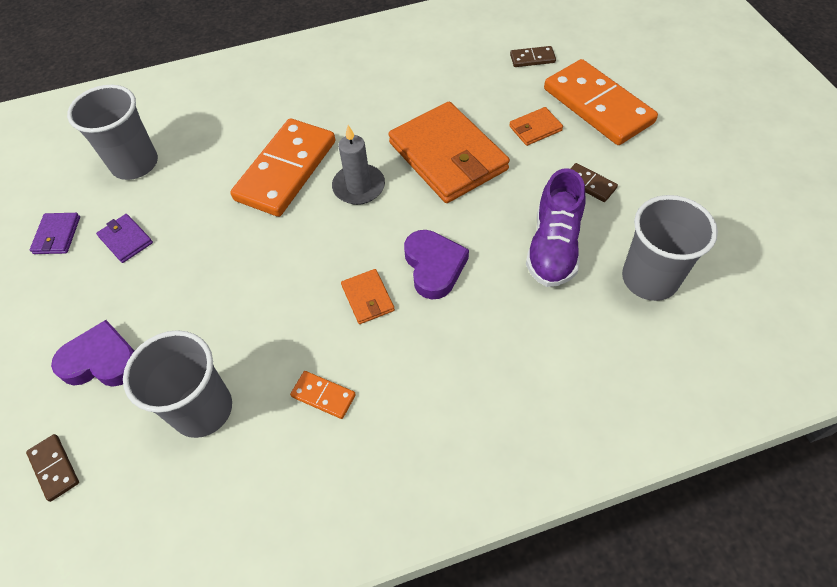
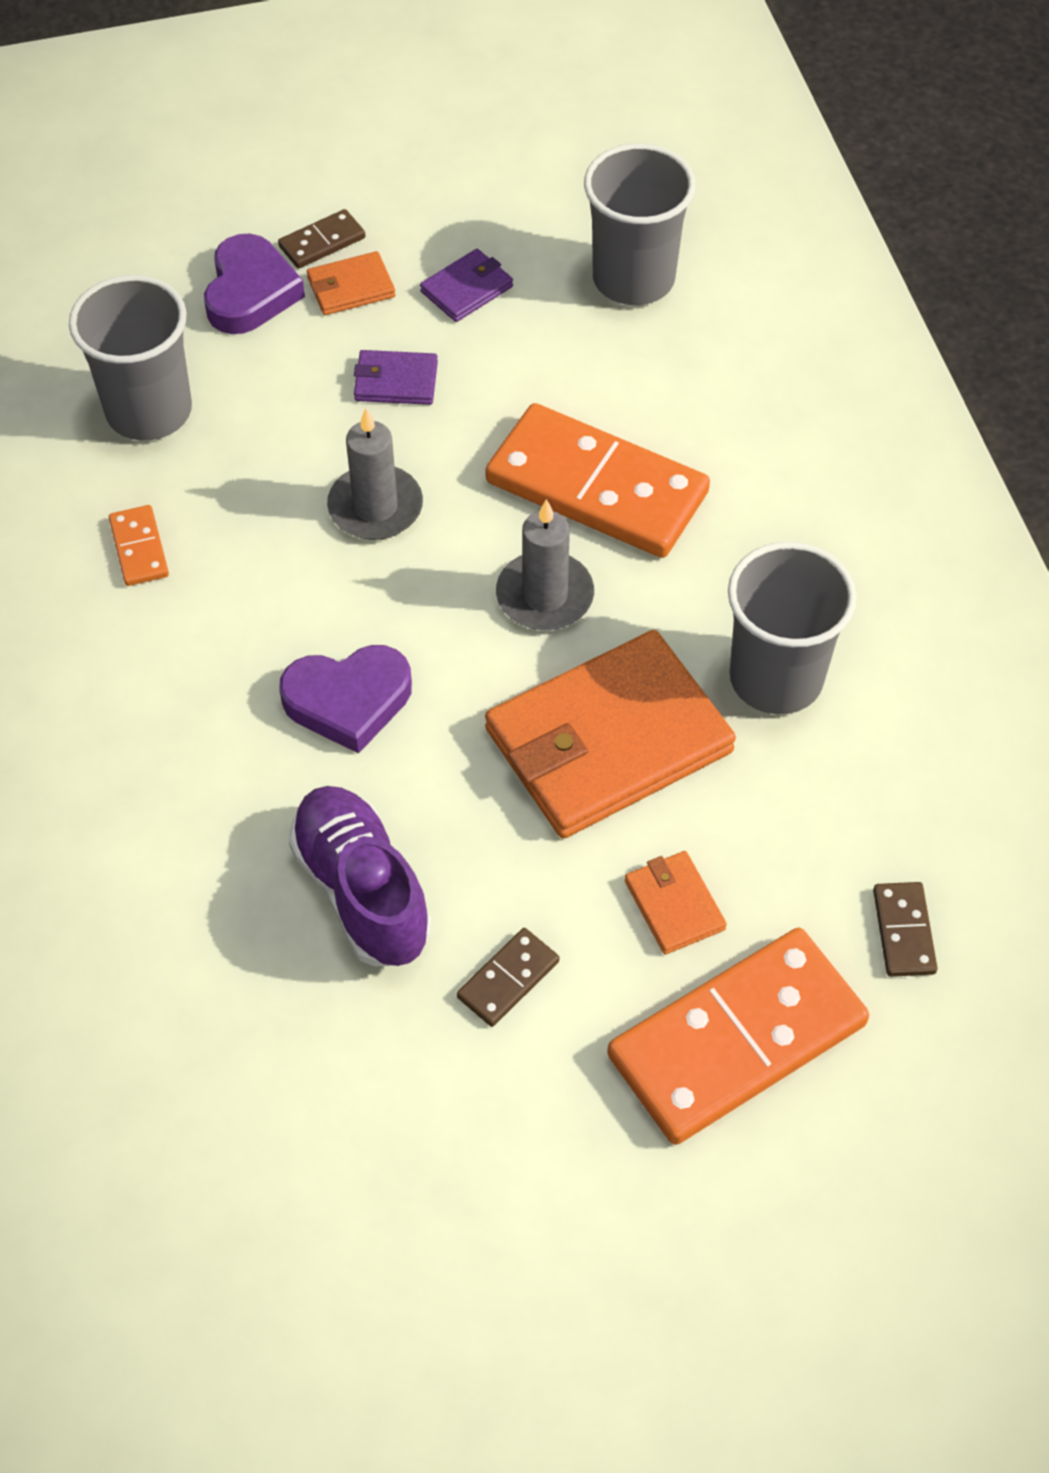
camera: 90 degrees right, 0 degrees up
brown domino [26,434,79,502] -> brown domino moved to [278,209,365,269]
purple wallet [30,213,80,254] -> purple wallet moved to [354,350,438,405]
orange domino [290,371,356,419] -> orange domino turned 45 degrees counterclockwise [109,505,169,586]
orange wallet [341,269,395,324] -> orange wallet moved to [307,251,395,315]
purple shoe [526,168,586,287] -> purple shoe turned 45 degrees clockwise [289,786,432,967]
grey cup [622,195,718,301] -> grey cup moved to [728,542,857,714]
none -> grey candle [327,408,423,540]

